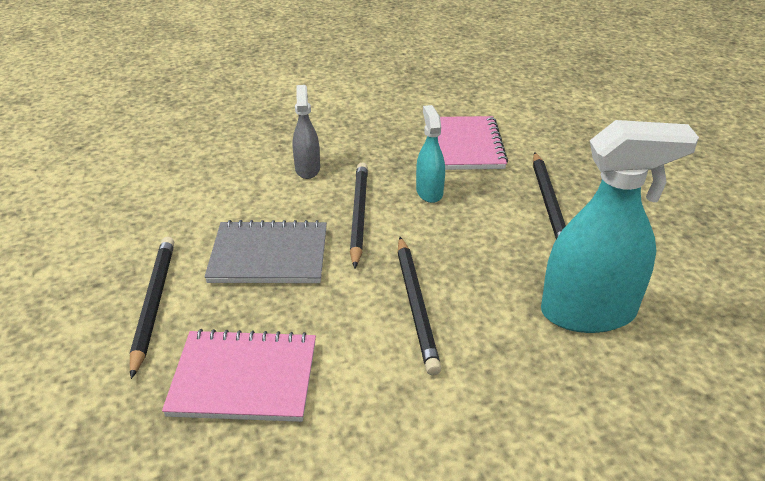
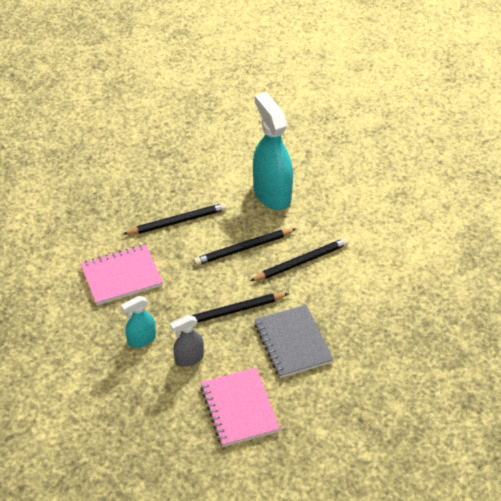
camera: 110 degrees left, 10 degrees up
black pencil [130,237,174,379] -> black pencil moved to [194,229,296,266]
pink notebook [162,329,316,422] -> pink notebook moved to [200,368,280,447]
turquoise spray bottle [416,105,445,203] -> turquoise spray bottle moved to [121,296,156,348]

